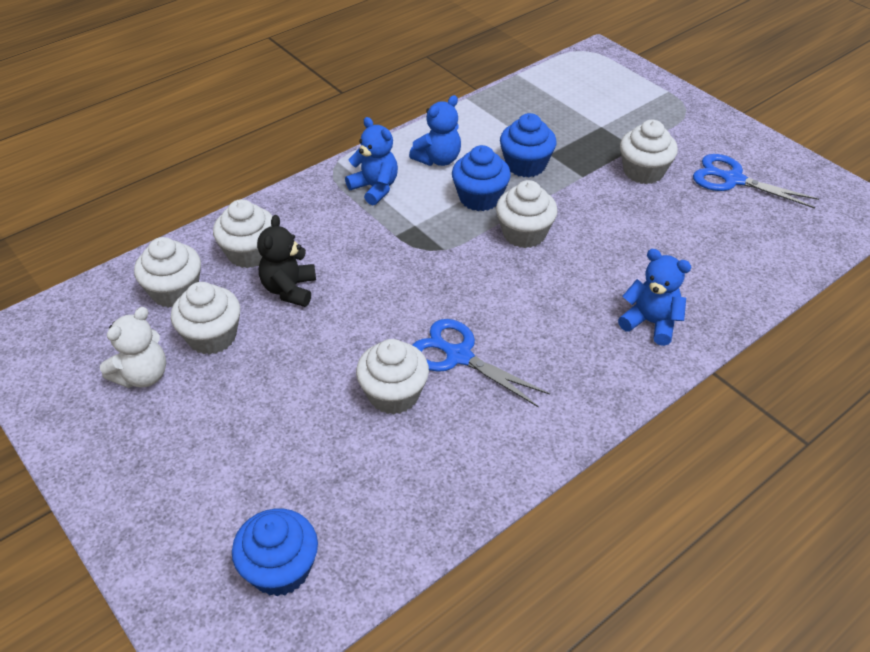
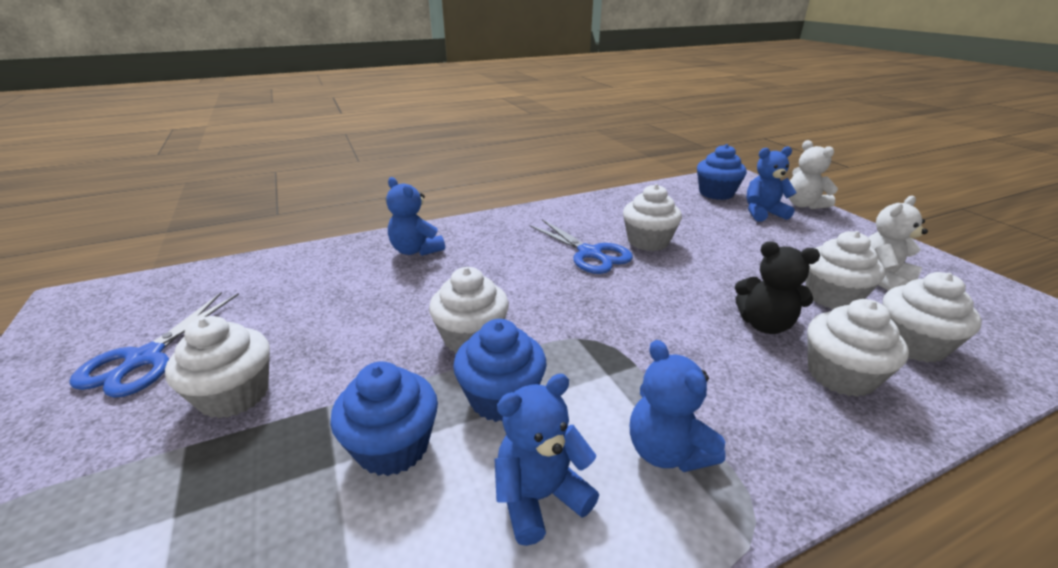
camera: 165 degrees left, 15 degrees down
black teddy bear [257,215,316,307] -> black teddy bear turned 90 degrees clockwise [735,241,820,334]
blue scissors [693,154,819,209] -> blue scissors turned 60 degrees clockwise [69,292,239,398]
none -> blue teddy bear [747,147,797,222]
none -> white teddy bear [789,140,838,209]

